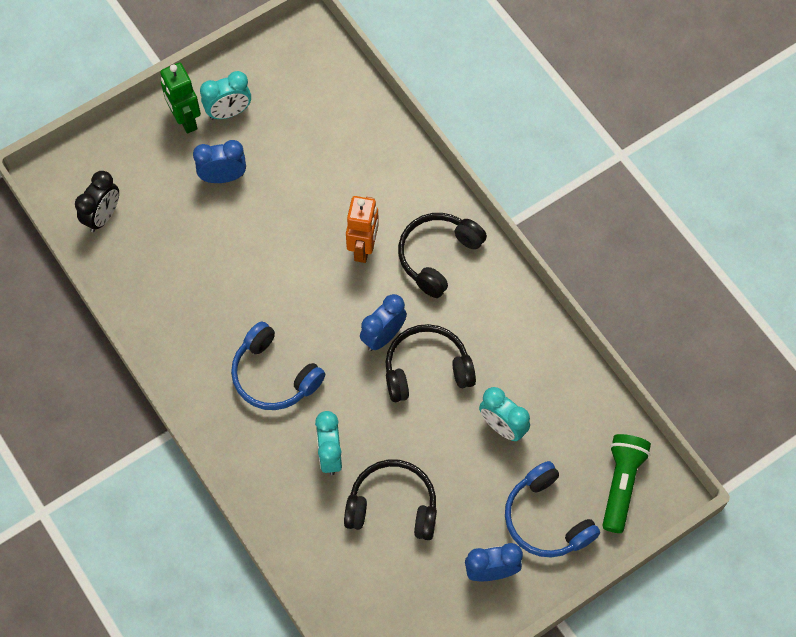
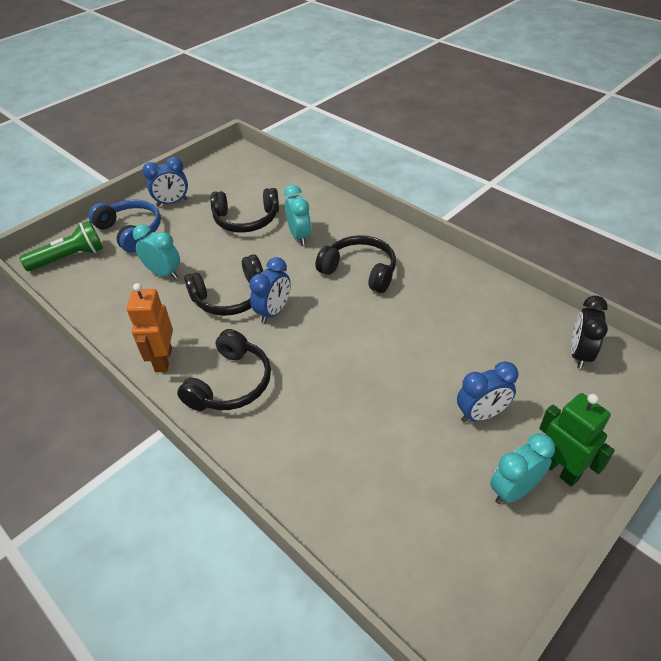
camera: 170 degrees right, 20 degrees down
blue headphones [231,321,325,410] -> black headphones [316,235,396,293]
orange robot [346,196,379,263] -> orange robot moved to [127,283,173,372]
green flashlight [602,434,651,533] -> green flashlight turned 120 degrees counterclockwise [19,221,103,271]

